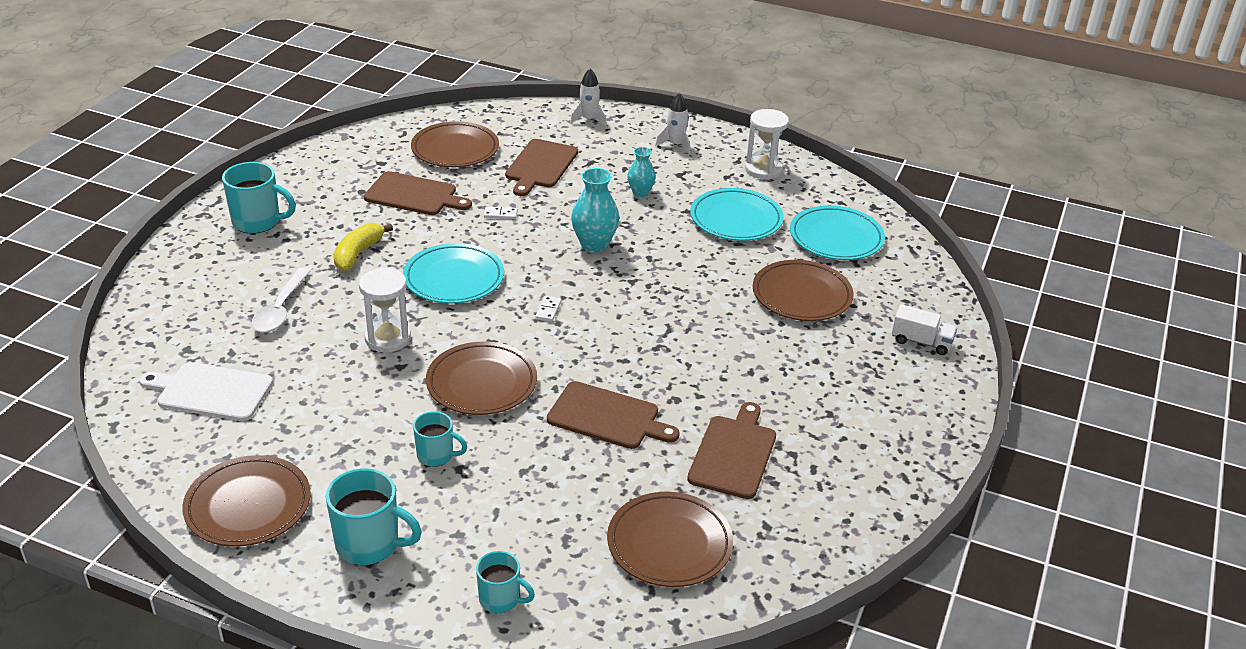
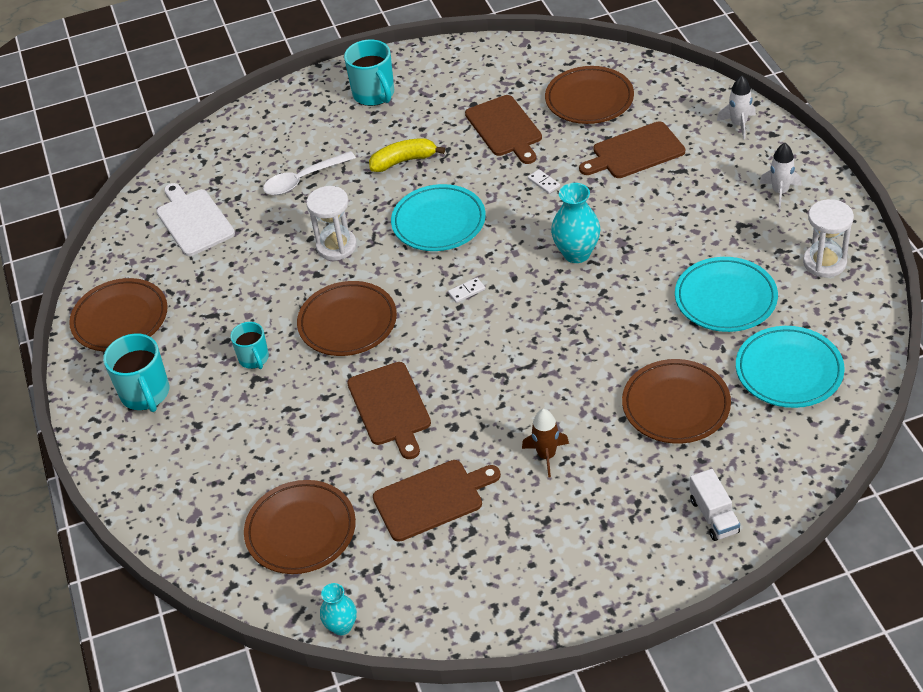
camera: 55 degrees right, 10 degrees up
turquoise mug [476,551,535,613] -> none
turquoise vase [627,147,656,197] -> turquoise vase moved to [320,583,357,635]
none -> brown rocket [522,409,569,478]

